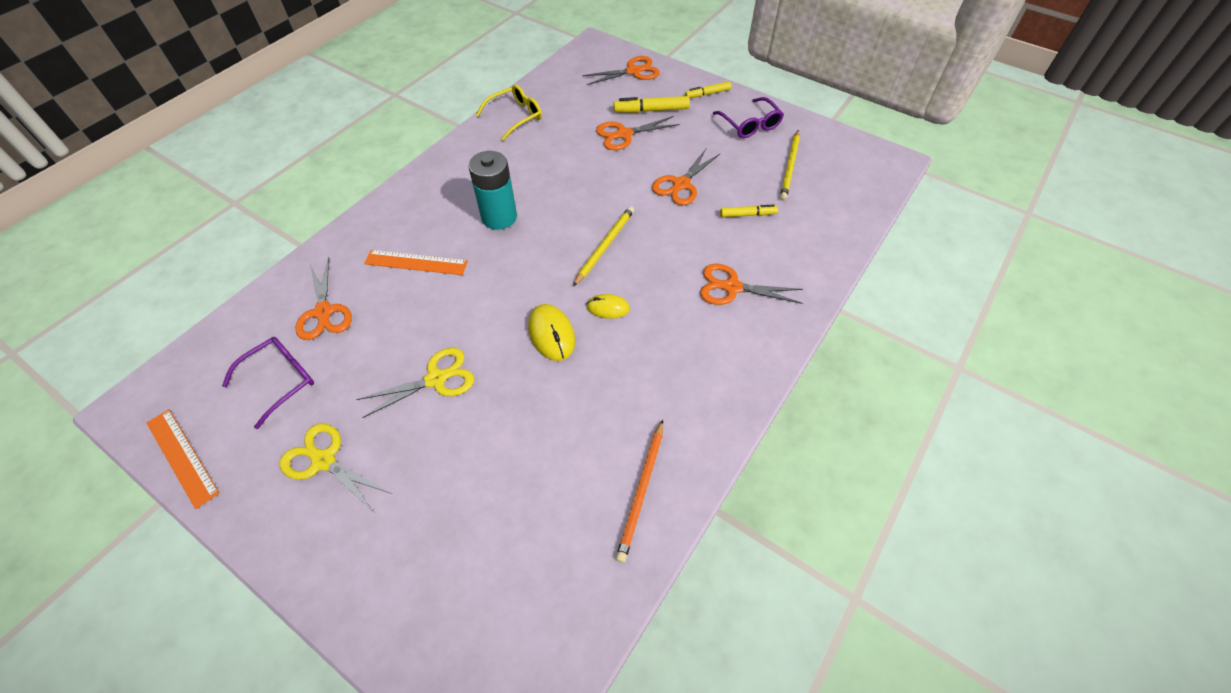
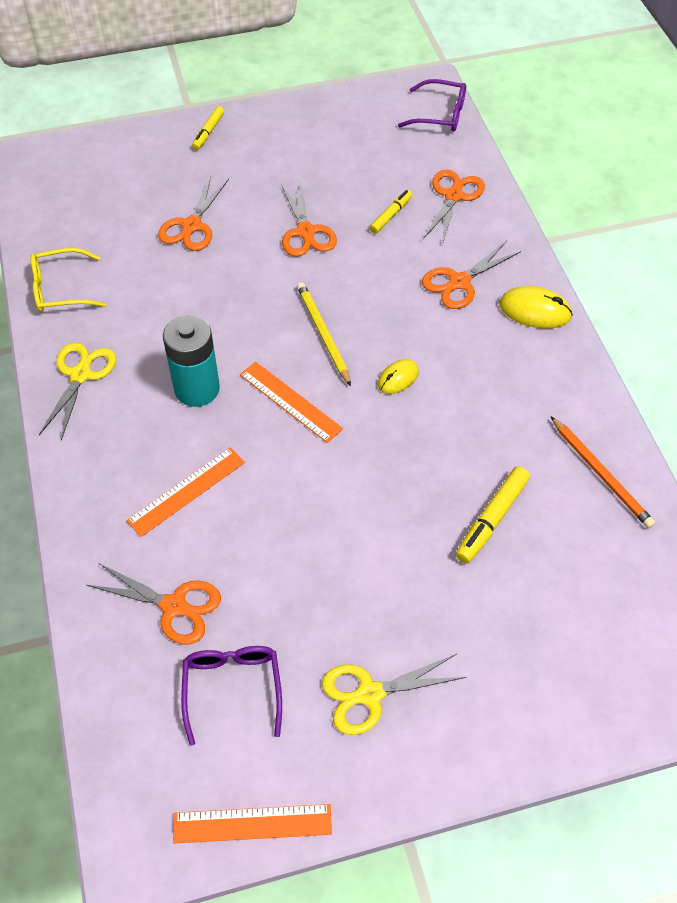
camera: 50 degrees left, 0 degrees up
yellow scissors [356,348,474,418] -> yellow scissors moved to [39,342,116,440]
yellow glasses [476,84,542,141] -> yellow glasses turned 105 degrees counterclockwise [31,248,106,312]
yellow mouse [528,304,575,361] -> yellow mouse moved to [500,286,573,329]
orange scissors [582,56,660,85] -> orange scissors moved to [423,170,485,245]
yellow marker [613,96,690,113] -> yellow marker moved to [456,466,530,564]
purple glasses [713,97,784,138] -> purple glasses moved to [398,79,466,132]
yellow pencil [780,130,800,200] -> none
none -> orange ruler [240,362,343,443]

